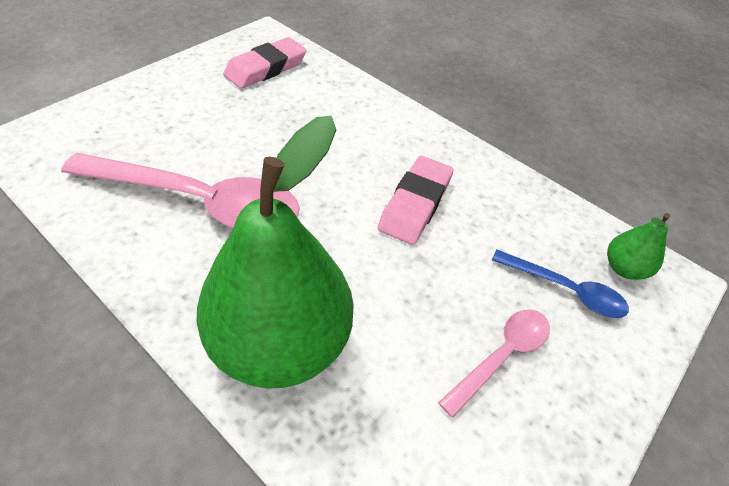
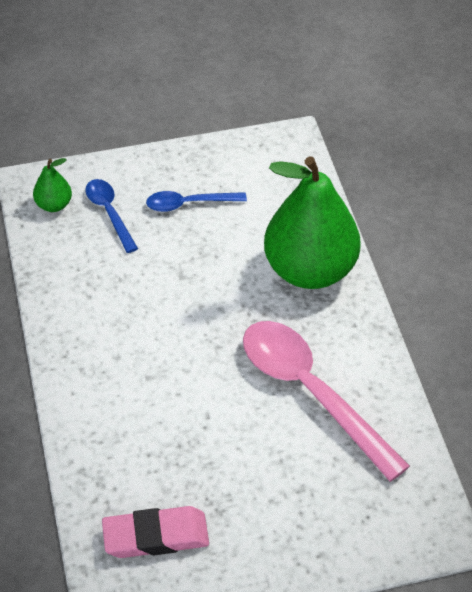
camera: 140 degrees left, 0 degrees up
pink eraser [378,156,454,245] -> none
pink spoon [438,309,550,418] -> blue spoon [146,191,247,212]

